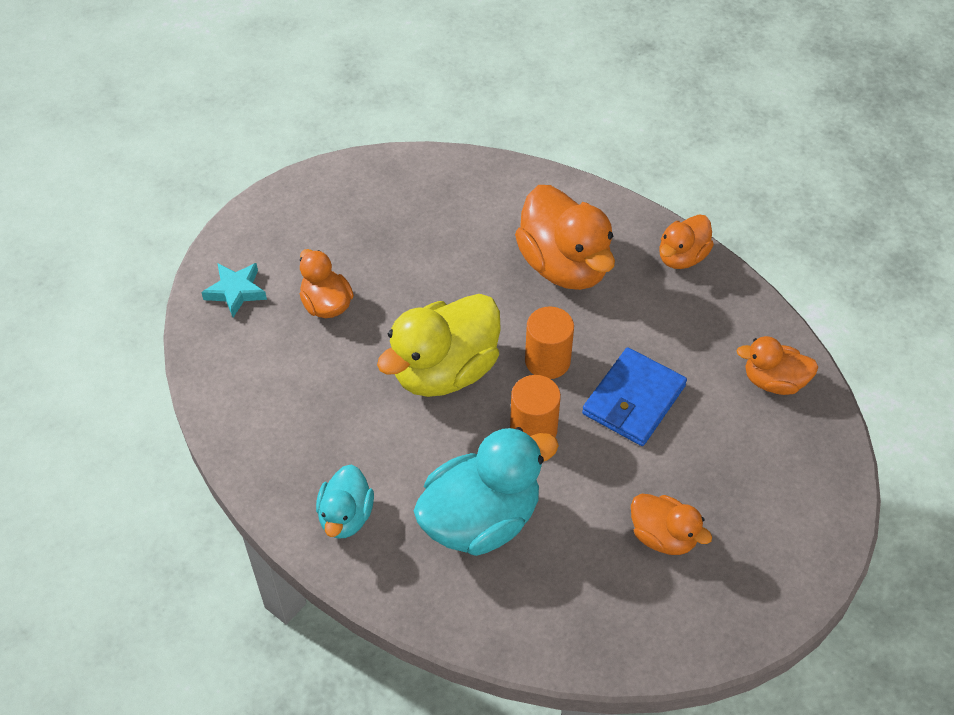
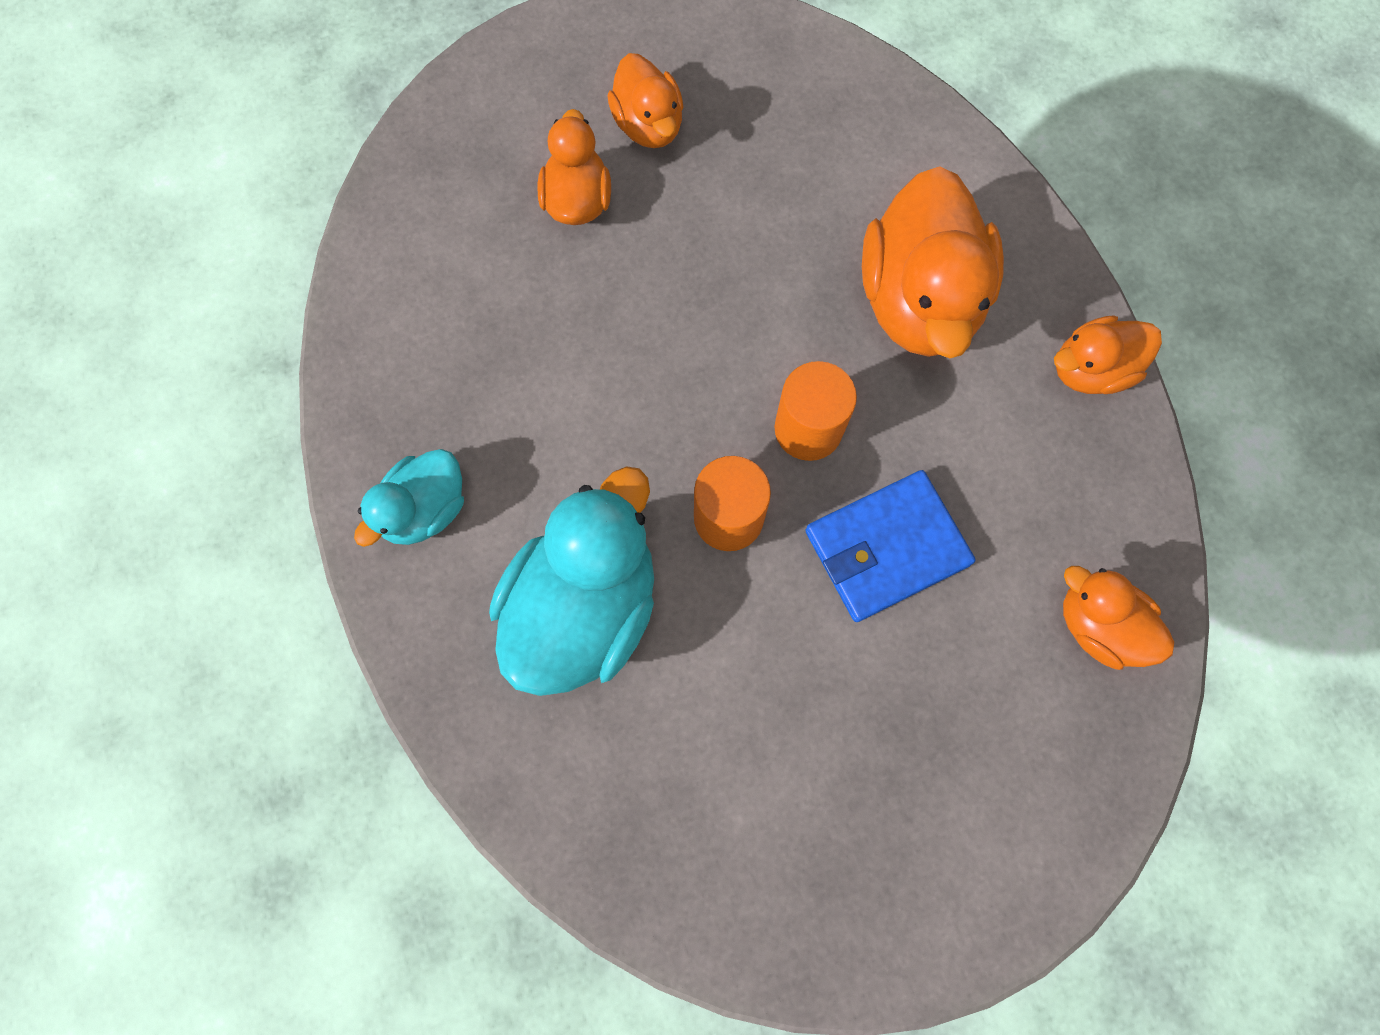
camera: 30 degrees right, 20 degrees up
turquoise star [201,263,267,318] -> none
yellow duck [377,294,501,397] -> none
turquoise duck [414,427,559,556] -> turquoise duck turned 60 degrees counterclockwise [489,466,654,696]
orange duck [631,494,712,555] -> orange duck moved to [607,53,684,148]

